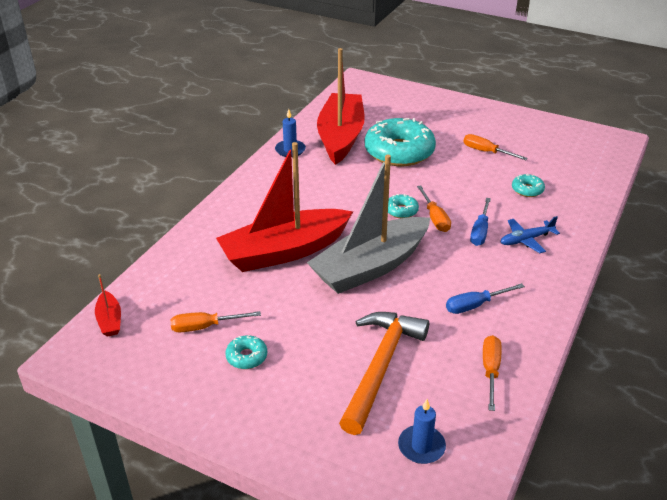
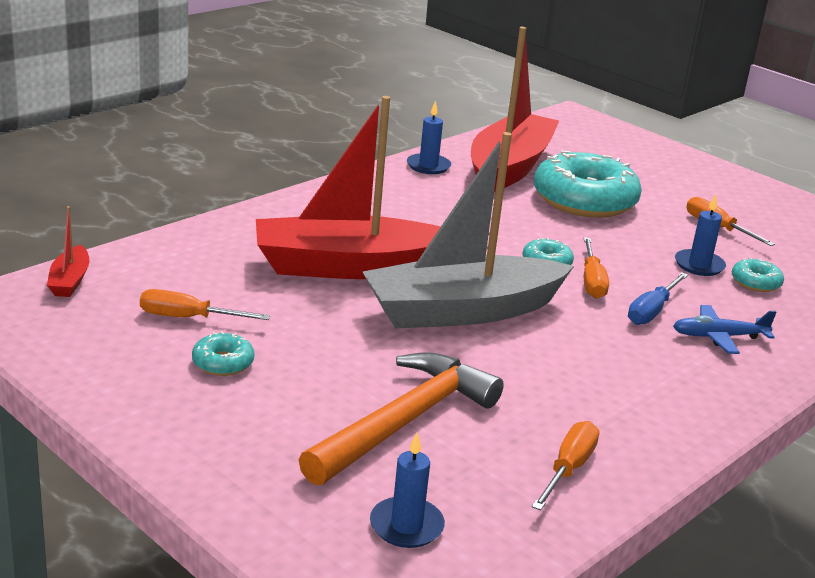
camera: 15 degrees right, 10 degrees down
blue screwdriver [446,283,525,314] -> none
none -> blue candle [675,194,726,276]

